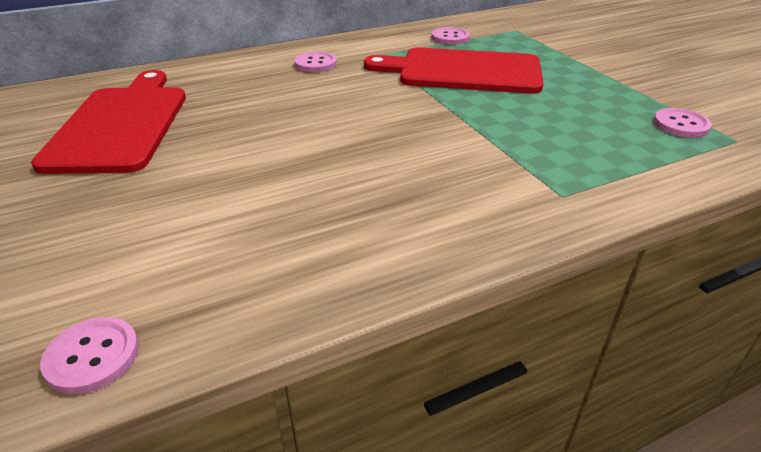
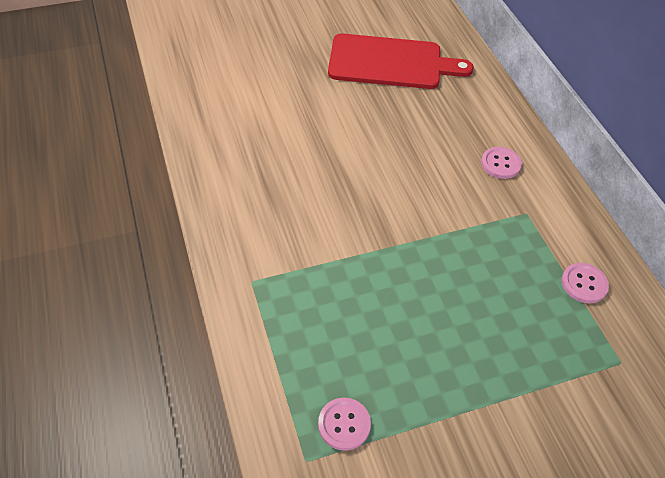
camera: 95 degrees right, 15 degrees up
pink button [40,317,139,394] -> none
red cutting board [364,47,544,93] -> none

